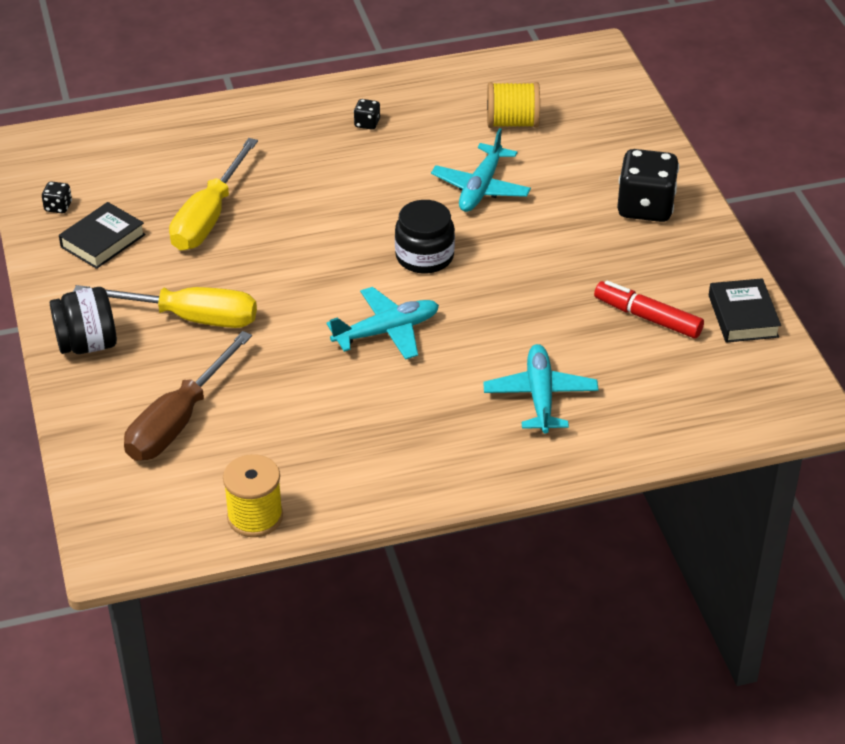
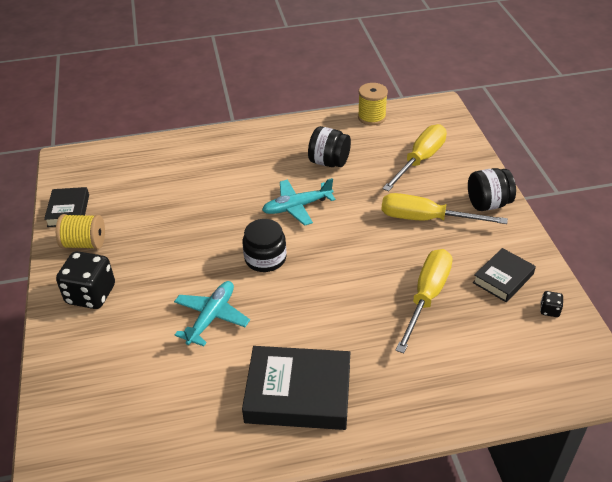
camera: 175 degrees left, 0 degrees up
brown screwdriver [124,331,252,461] -> yellow screwdriver [382,124,447,192]
black dice [354,99,380,130] -> black book [242,346,350,430]
turquoise plane [483,344,599,434] -> none
yellow spool [487,82,540,128] -> yellow spool moved to [56,214,105,249]
red marker [594,280,704,338] -> none
none -> black jar [308,126,351,167]

